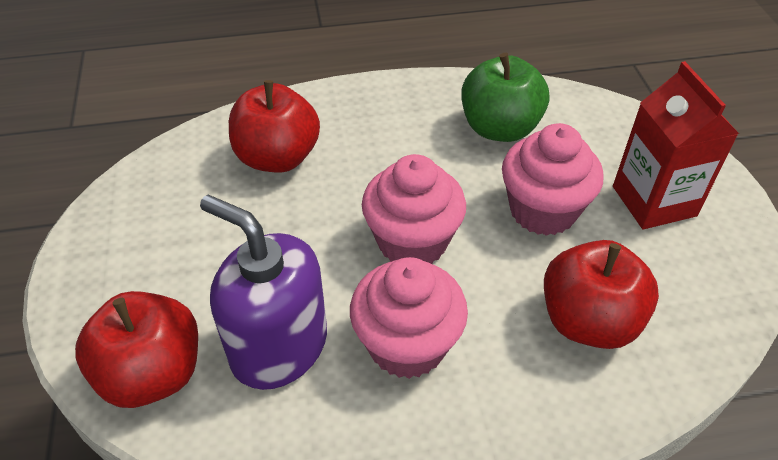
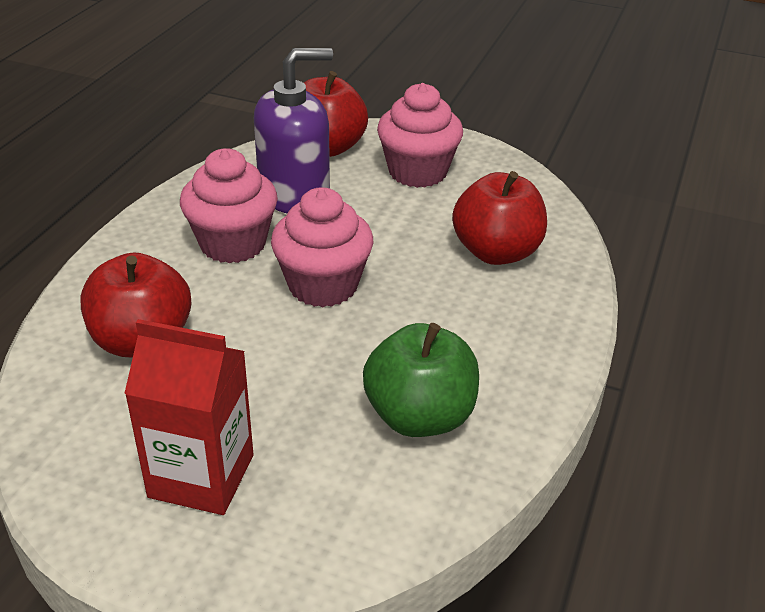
camera: 120 degrees right, 10 degrees down
pink cupcake [502,123,604,236] -> pink cupcake moved to [377,83,463,188]

